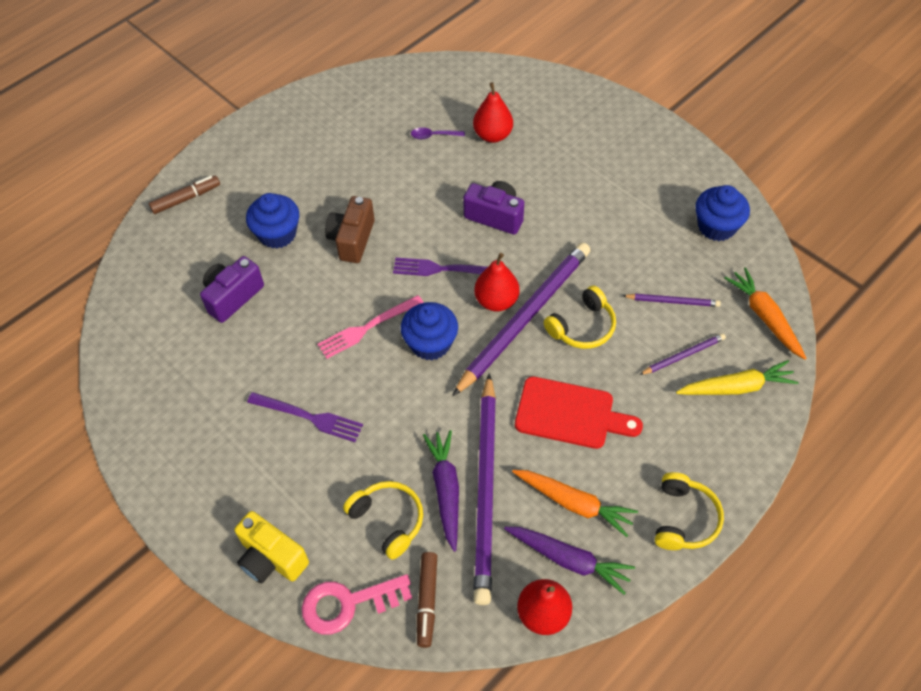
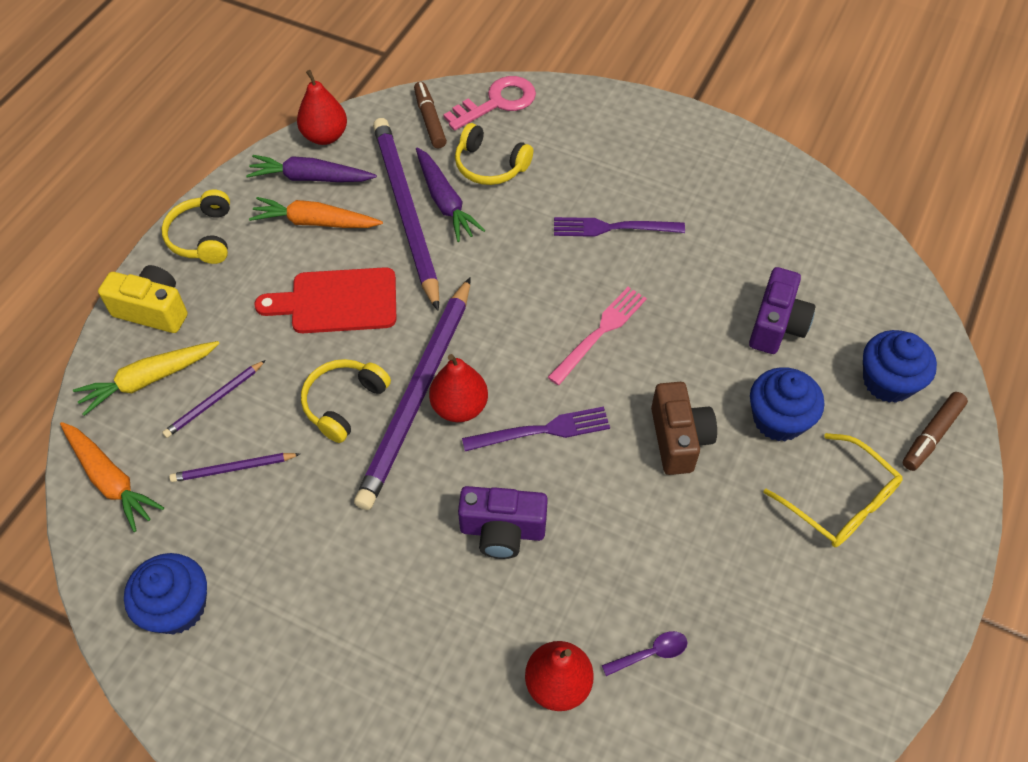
camera: 160 degrees right, 0 degrees up
yellow camera [234,511,309,584] -> yellow camera moved to [98,265,188,333]
blue cupcake [401,302,458,360] -> blue cupcake moved to [863,330,937,403]
none -> yellow glasses [763,433,903,547]

